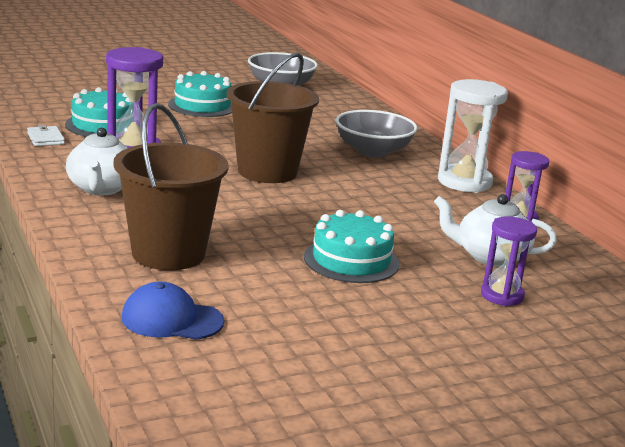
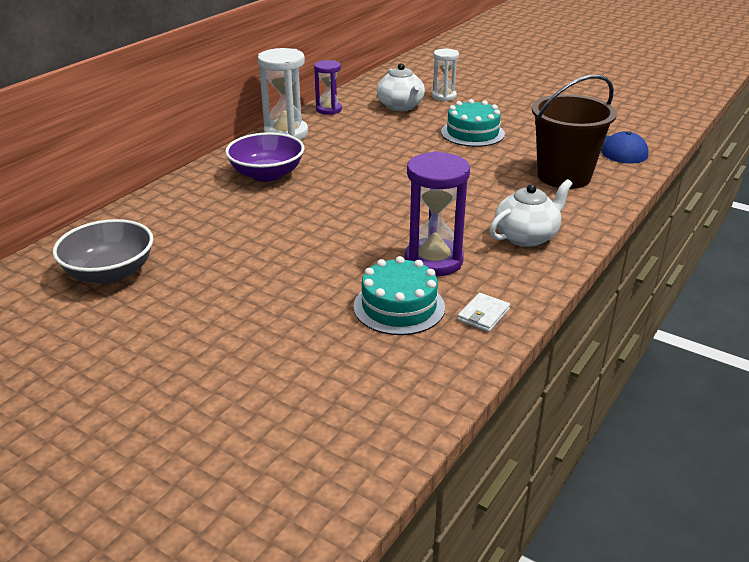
camera: 120 degrees left, 10 degrees up
turquoise cake [168,71,232,117] -> none
brown bucket [227,52,319,183] -> none
grey bowl [336,110,418,158] -> purple bowl [225,132,304,182]
purple hourglass [481,216,537,306] -> white hourglass [432,49,459,101]

